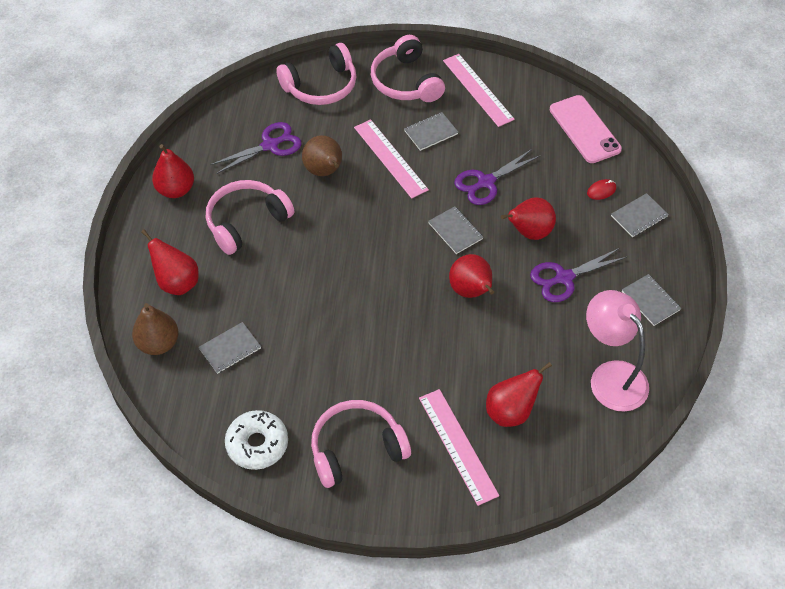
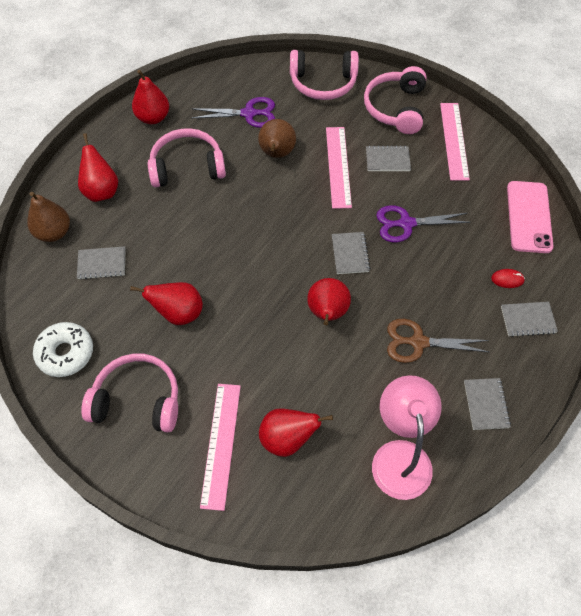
camera: 30 degrees right, 5 degrees up
red pear [501,197,556,240] -> red pear moved to [130,282,203,325]
purple scissors [530,248,627,302] -> brown scissors [387,319,489,363]

